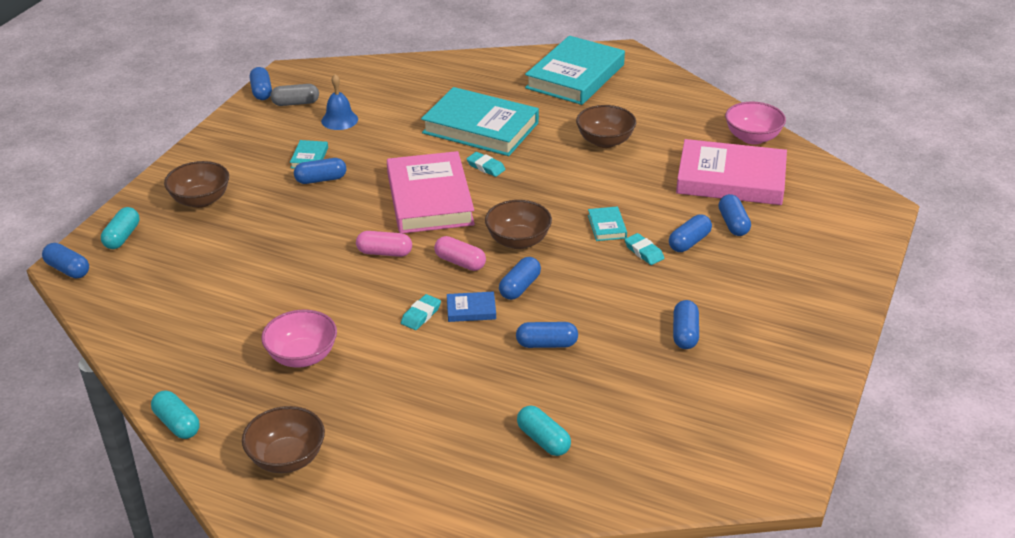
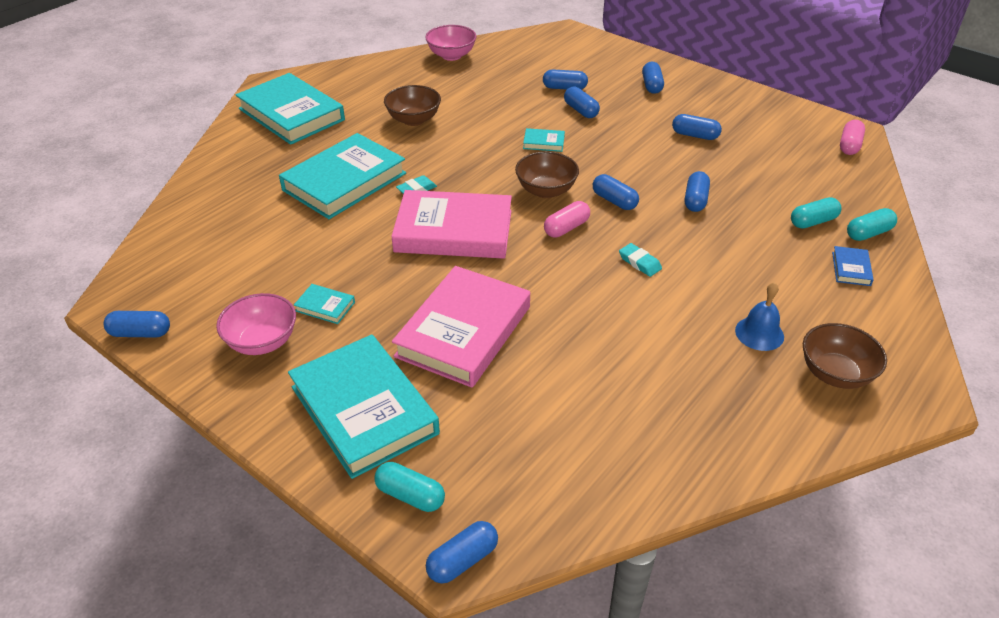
camera: 75 degrees left, 5 degrees up
turquoise capsule [151,391,200,439] -> turquoise capsule moved to [847,208,897,241]
brown bowl [164,161,229,208] -> turquoise book [288,335,440,479]
pink bowl [261,310,337,368] -> pink bowl moved to [216,293,296,355]
grey capsule [270,84,319,106] -> none
blue capsule [294,158,346,184] -> blue capsule moved to [642,62,664,94]
blue bell [321,74,358,130] -> blue bell moved to [735,282,784,351]
pink capsule [356,231,412,257] -> pink capsule moved to [840,120,865,155]
blue book [447,291,496,322] -> blue book moved to [832,246,874,286]
turquoise eraser [625,233,664,265] -> none
pink book [676,139,787,205] -> pink book moved to [392,266,530,388]

